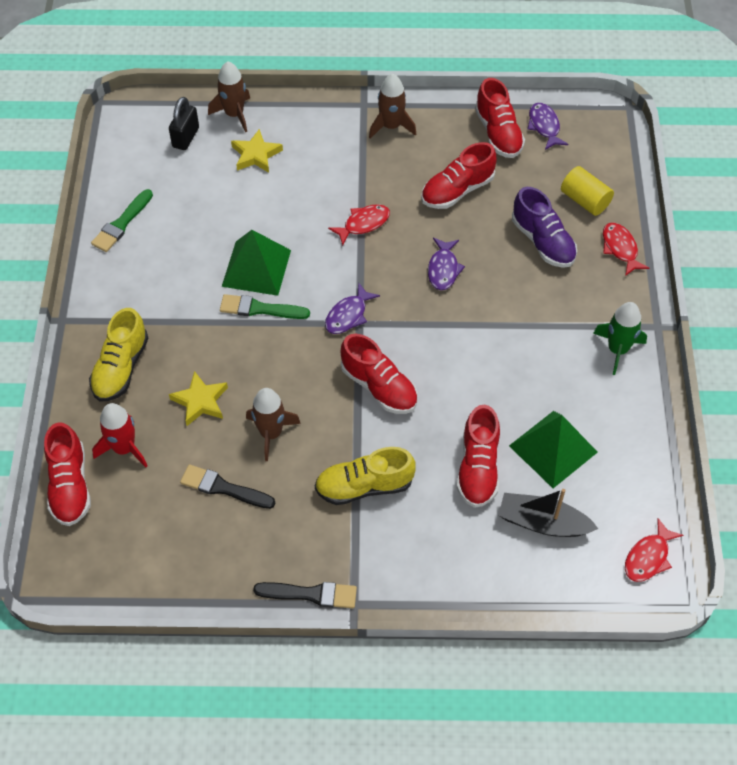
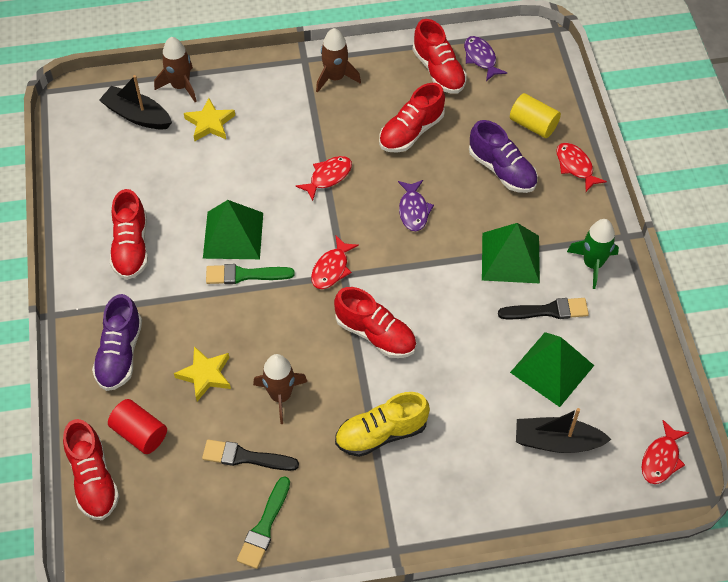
camera: 10 degrees left, 0 degrees up
yellow shoe [89,308,148,401] -> purple shoe [92,294,142,391]
green brush [91,189,153,252] -> green brush moved to [237,476,290,569]
red rocket [92,403,147,468] -> red cylinder [108,399,167,454]
black padlock [169,97,199,150] -> black boat [99,75,172,129]
black brush [253,582,357,608] -> black brush moved to [498,298,589,319]
purple fish [325,283,380,334] -> red fish [311,236,359,289]
red shoe [457,405,500,508] -> red shoe moved to [110,189,148,280]
none -> green pyramid [482,223,540,284]

